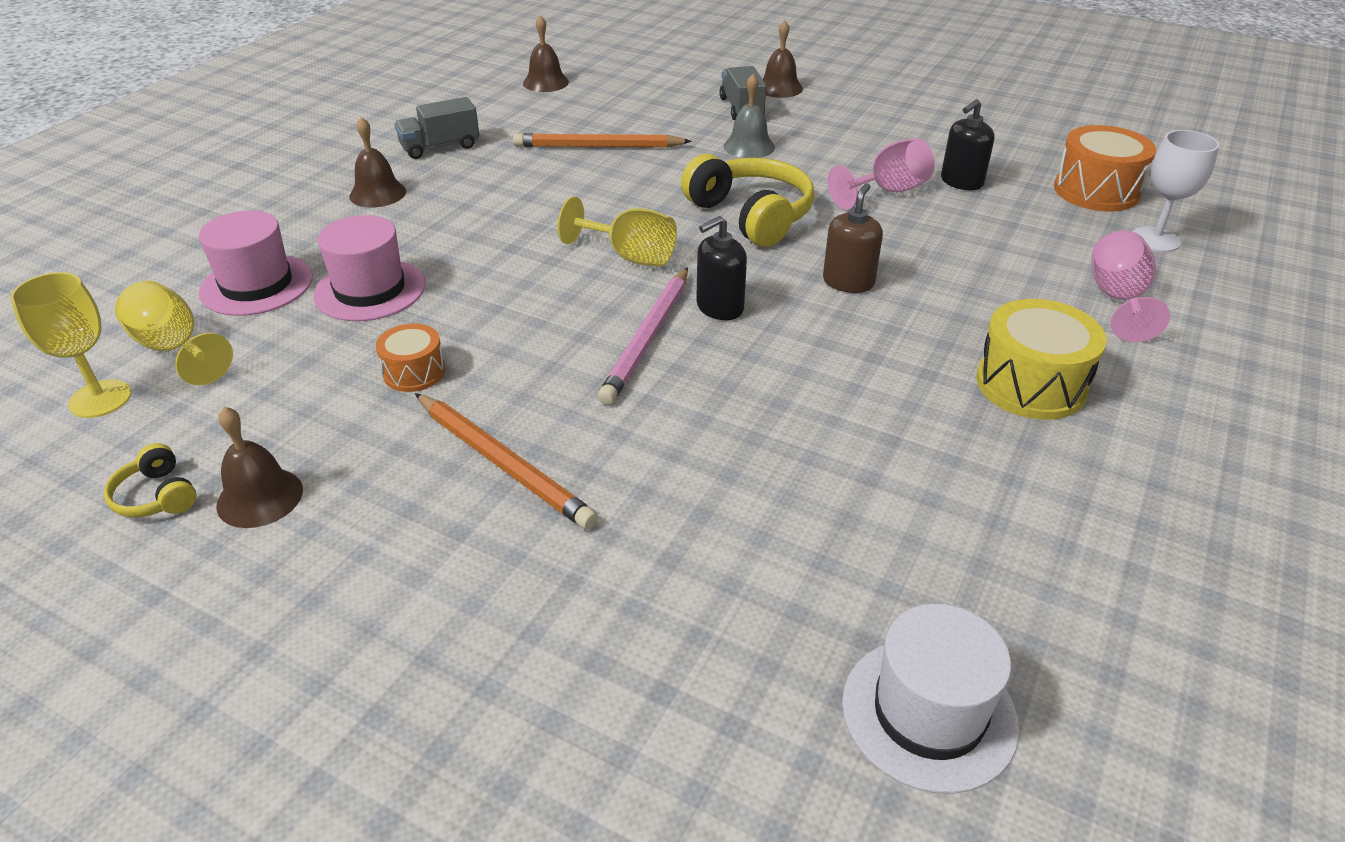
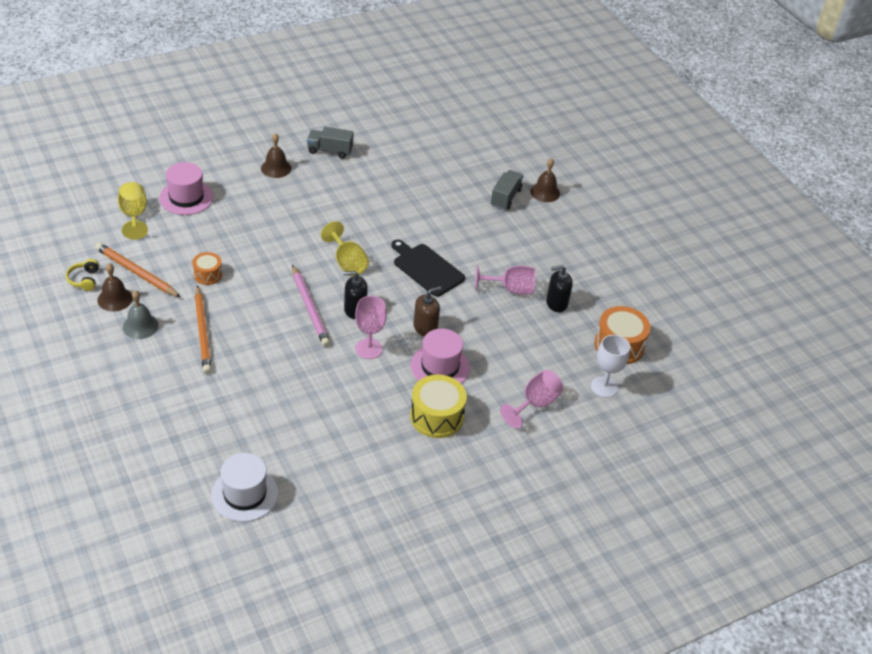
camera: 30 degrees right, 5 degrees up
yellow goblet [10,272,132,418] -> none
pink hat [313,215,425,321] -> pink hat moved to [411,329,470,383]
orange pencil [513,133,692,148] -> orange pencil moved to [95,243,181,297]
brown bell [523,15,569,92] -> none
pink pencil [598,268,688,405] -> pink pencil turned 75 degrees counterclockwise [292,265,330,347]
yellow headphones [681,154,815,247] -> black cutting board [391,240,465,297]
grey bell [723,74,775,158] -> grey bell moved to [123,290,158,339]
none -> pink goblet [355,296,387,359]

